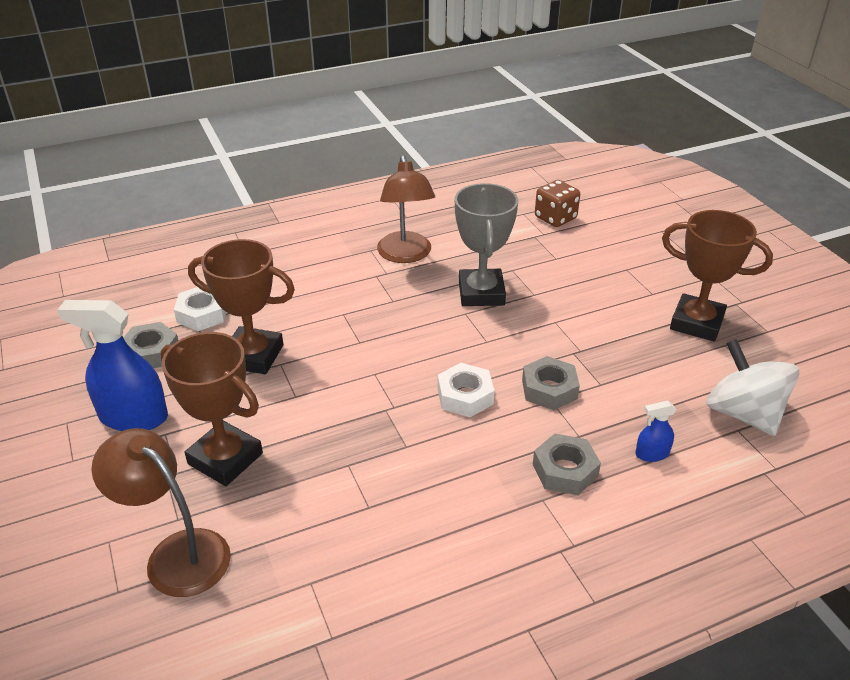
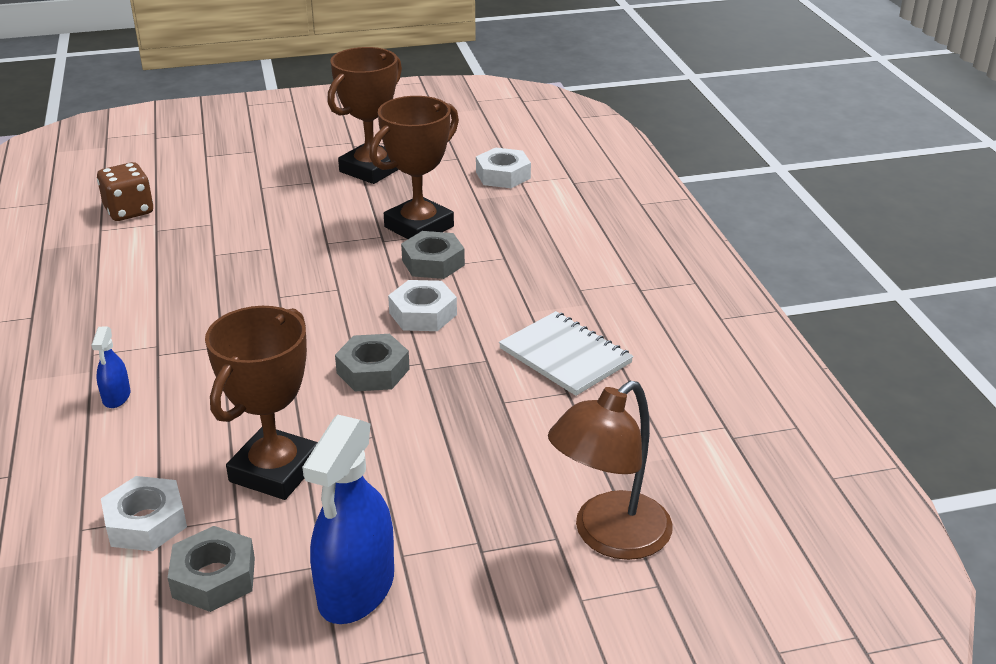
camera: 80 degrees left, 5 degrees down
brown trophy [160,332,263,486] -> brown trophy moved to [369,96,459,239]
brown lamp [377,155,435,263] -> none
grey trophy [455,183,518,306] -> none
grey nut [533,434,601,495] -> grey nut moved to [335,334,410,391]
blue spray bottle [635,401,676,462] -> blue spray bottle moved to [91,327,130,408]
white spinning top [706,339,799,436] -> white nut [476,147,531,188]
none -> white notebook [499,311,633,396]

